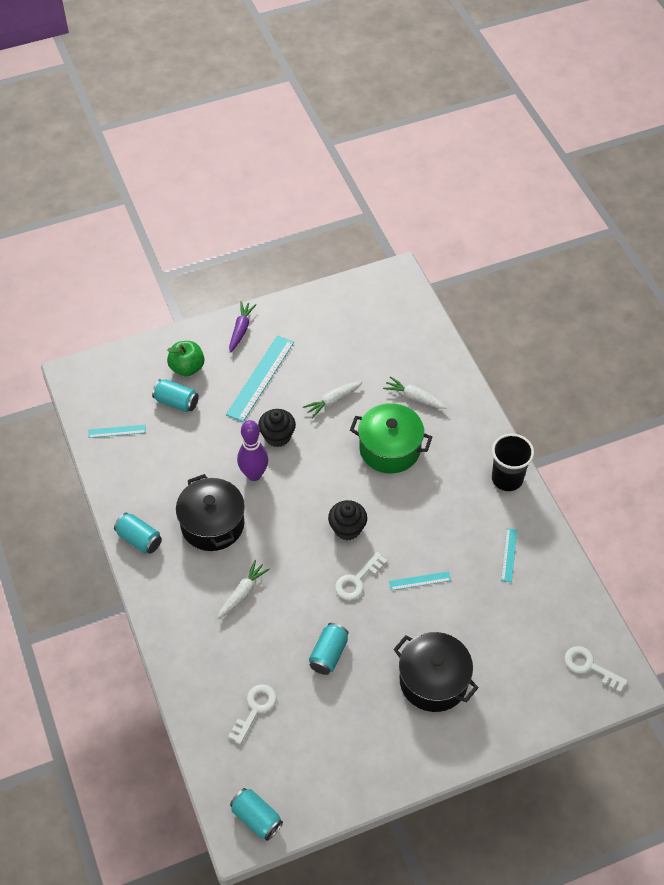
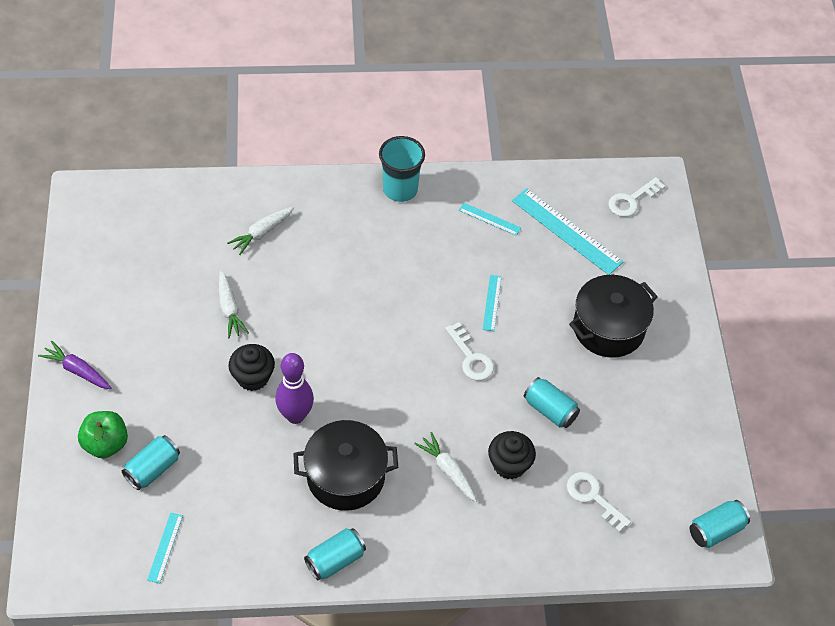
camera: 75 degrees left, 0 degrees up
turquoise ruler [226,335,294,422] -> turquoise ruler moved to [512,188,623,275]
black cupcake [328,500,367,540] -> black cupcake moved to [488,431,536,479]
green pot [350,403,432,473] -> none
black cup [492,434,534,491] -> turquoise cup [379,136,425,202]

